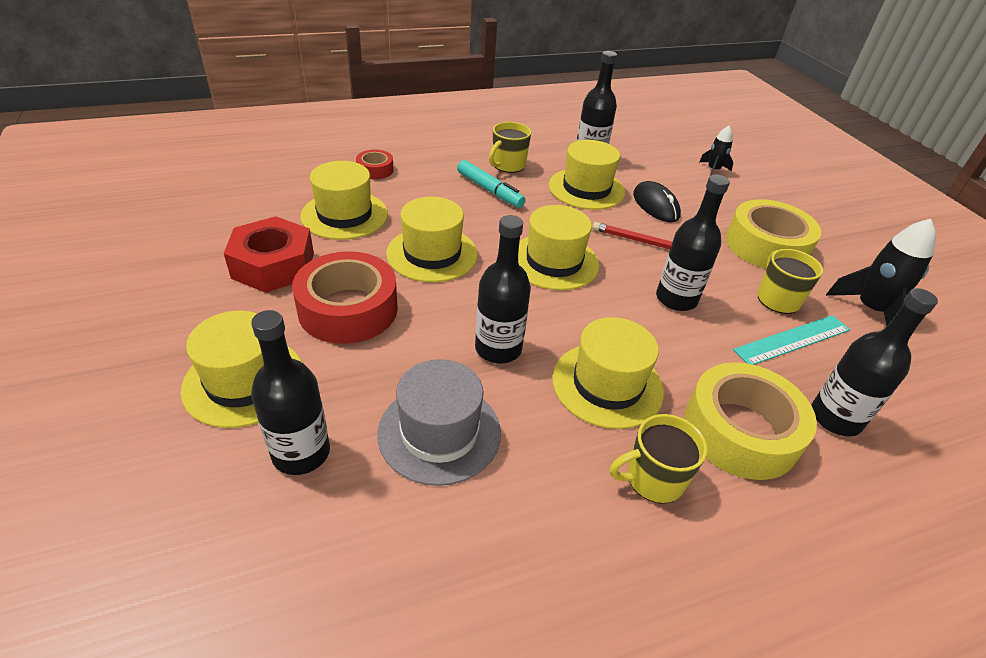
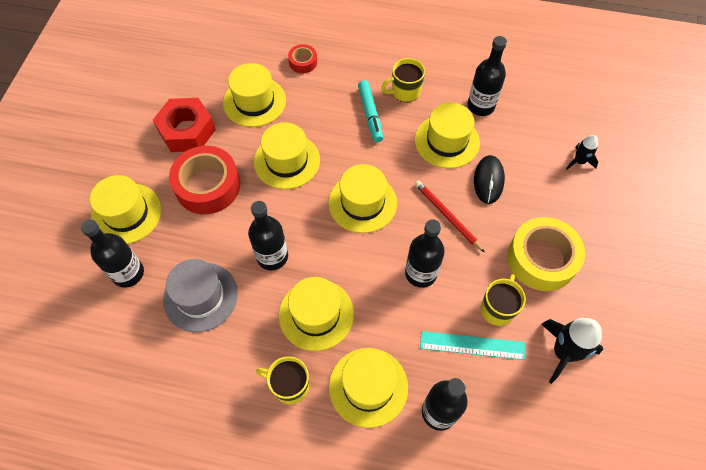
camera: 35 degrees right, 20 degrees up
yellow tape [684,362,817,480] -> yellow hat [329,348,408,428]

